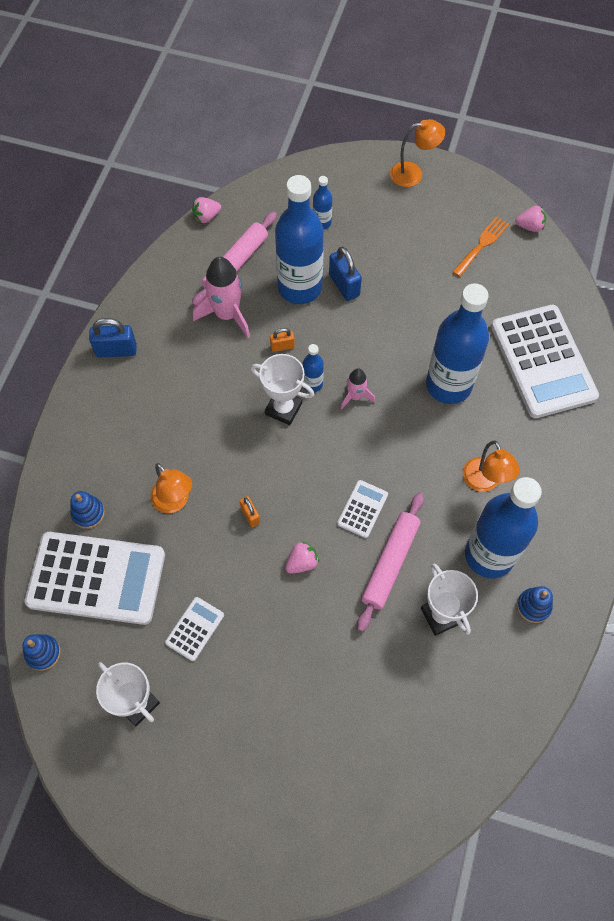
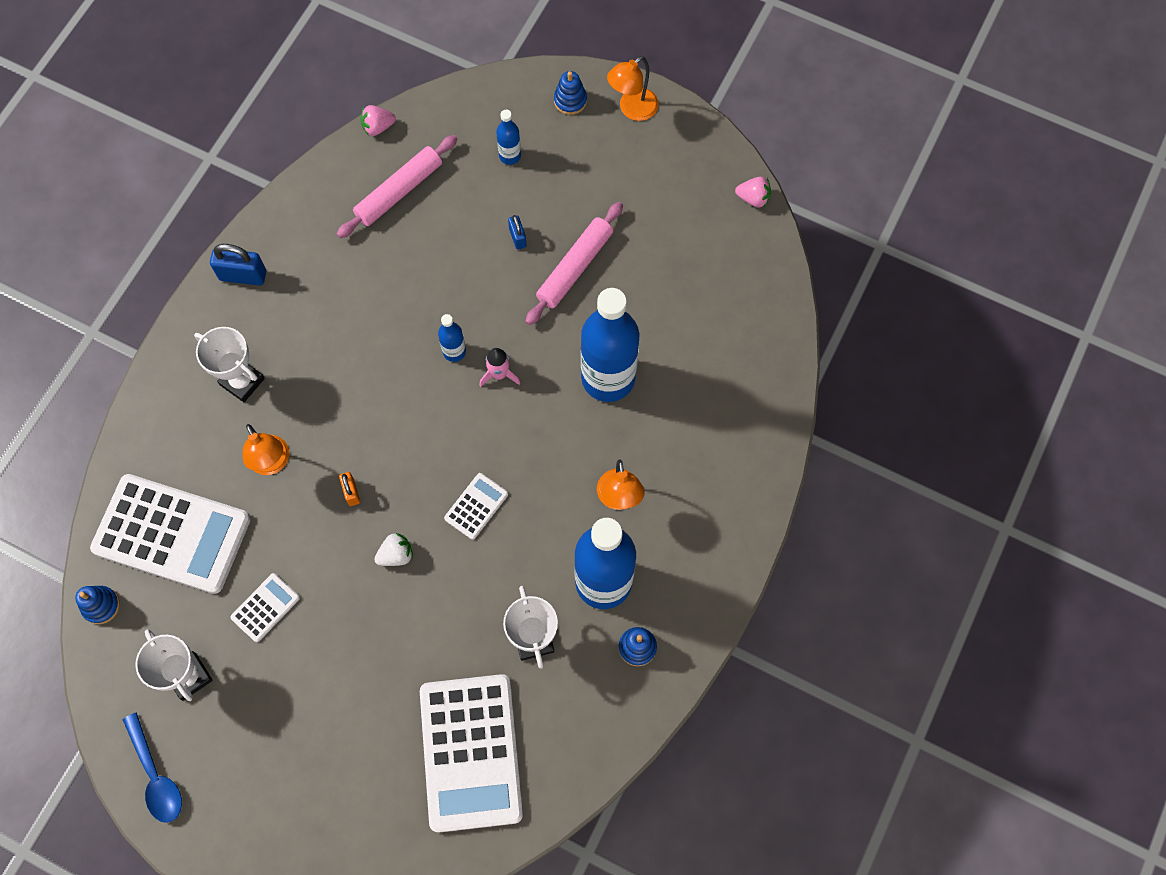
camera: 10 degrees right, 5 degrees up
blue stacking toy [70,491,105,529] -> blue stacking toy moved to [554,71,587,115]
pink rocket [193,257,250,338] -> none
white trophy [251,354,314,425] -> white trophy moved to [194,327,265,402]
orange padlock [270,328,295,352] -> none
blue bottle [275,175,324,304] -> none
pink strawberry [285,541,319,573] -> white strawberry [374,533,413,566]
blue padlock [329,246,362,301] -> blue padlock [508,215,527,250], size x0.58
pink rolling pin [357,492,424,632] -> pink rolling pin moved to [525,202,623,325]
orange lamp [390,119,445,187] -> orange lamp turned 135 degrees clockwise [607,56,659,121]
orange fork [453,216,509,277] -> none
white calculator [491,305,599,418] -> white calculator moved to [420,674,523,833]
none -> blue spoon [123,712,182,823]

